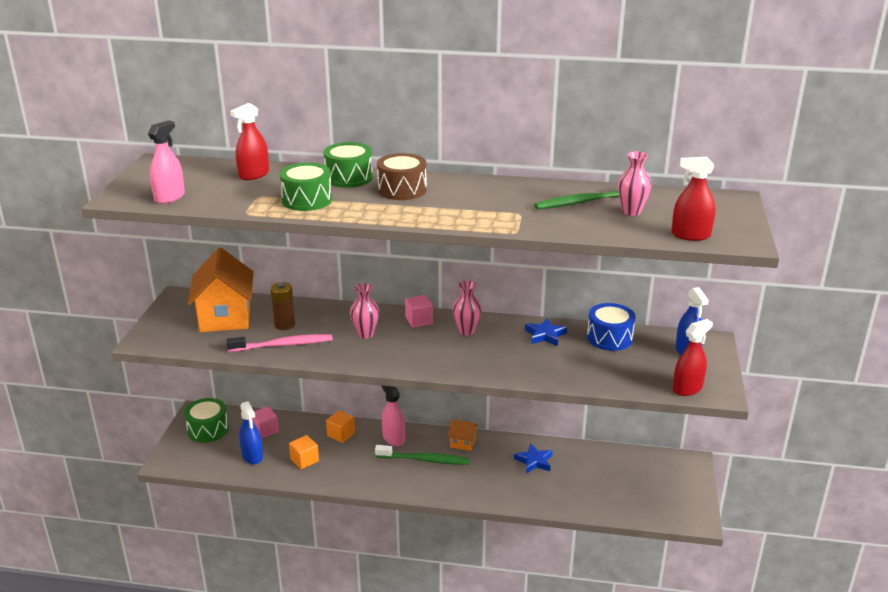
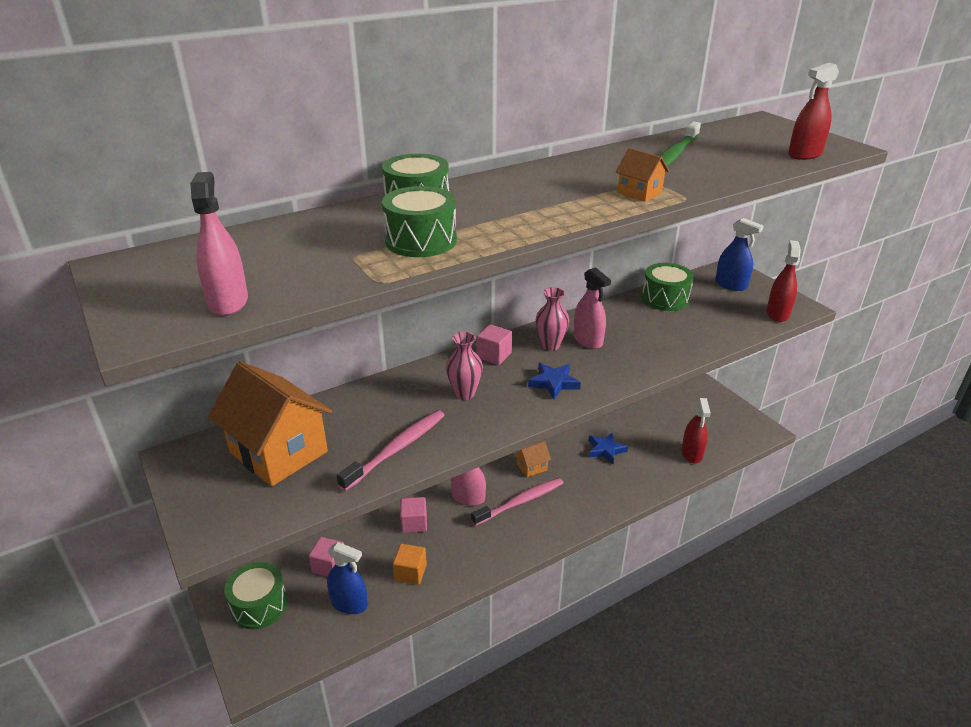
camera: 40 degrees left, 5 degrees up
red spray bottle [230,103,269,180] -> red spray bottle moved to [682,398,711,464]
brown battery [270,282,295,330] -> none
orange cube [326,410,355,443] -> pink cube [400,497,427,533]
green toothbrush [375,445,470,465] -> pink toothbrush [471,478,563,526]
brown drum [377,153,427,200] -> none
blue star [525,318,567,346] -> blue star moved to [528,363,581,399]
blue drum [587,303,636,351] -> green drum [642,263,694,311]
pink vase [618,151,651,216] -> none
none -> pink spray bottle [574,267,611,349]
none -> orange house [616,148,669,202]

